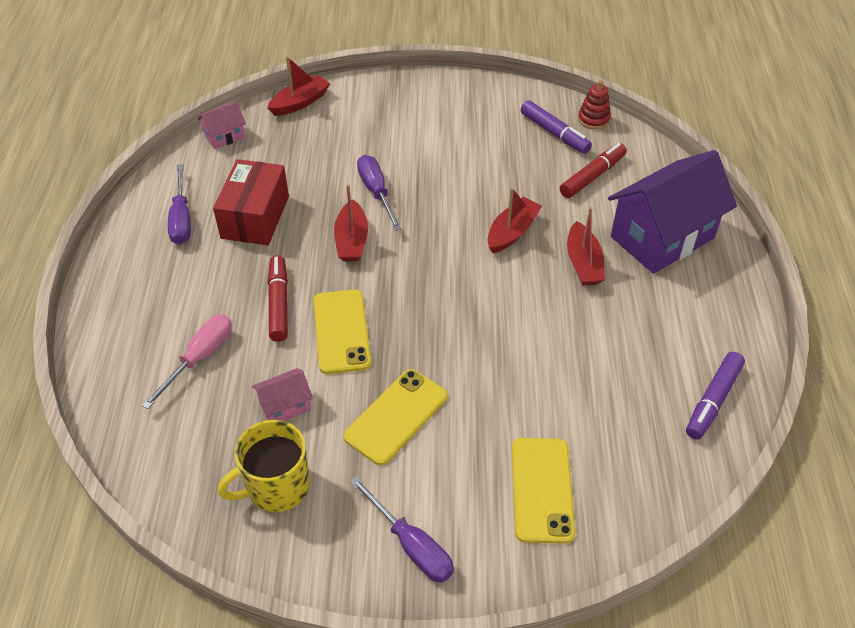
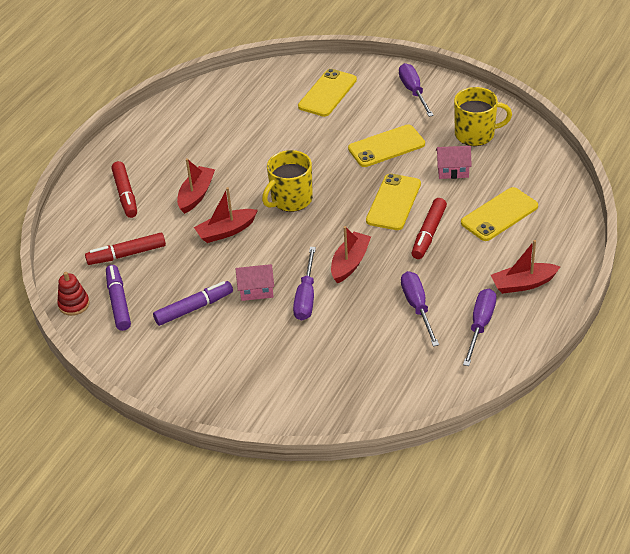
camera: 150 degrees left, 5 degrees down
pink screwdriver [142,315,232,409] -> yellow phone [461,187,538,241]
pink house [198,101,246,149] -> pink house moved to [235,264,274,301]
red box [213,159,289,245] -> purple screwdriver [401,271,439,346]
red boat [267,56,330,116] -> red boat moved to [491,240,560,294]
purple house [608,150,737,274] -> red marker [111,161,137,218]
purple marker [686,352,745,440] -> purple marker moved to [153,281,233,326]
none -> yellow mug [262,150,313,212]

